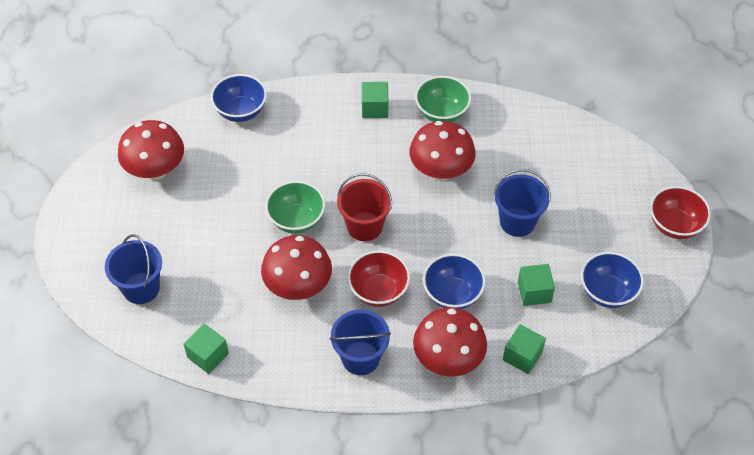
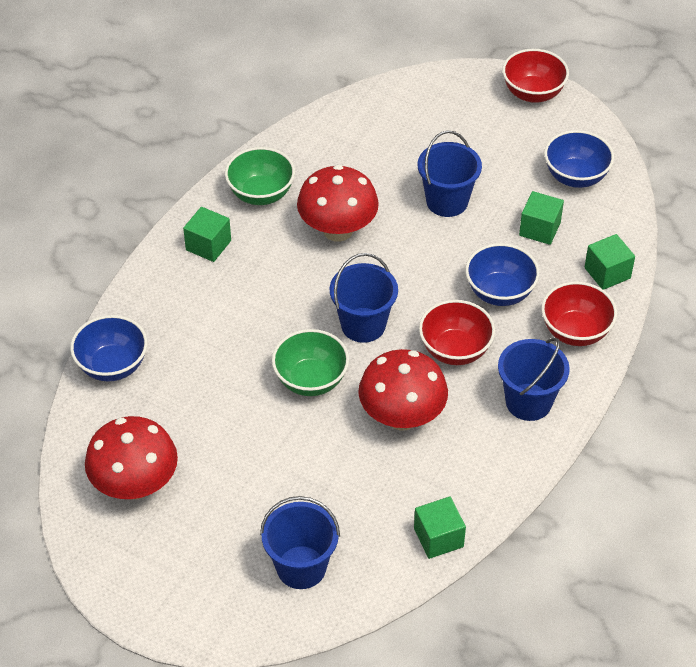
camera: 60 degrees left, 5 degrees down
red bucket [337,173,392,241] -> blue bucket [330,253,398,343]
red mushroom [413,307,487,377] -> red bowl [541,281,617,346]

